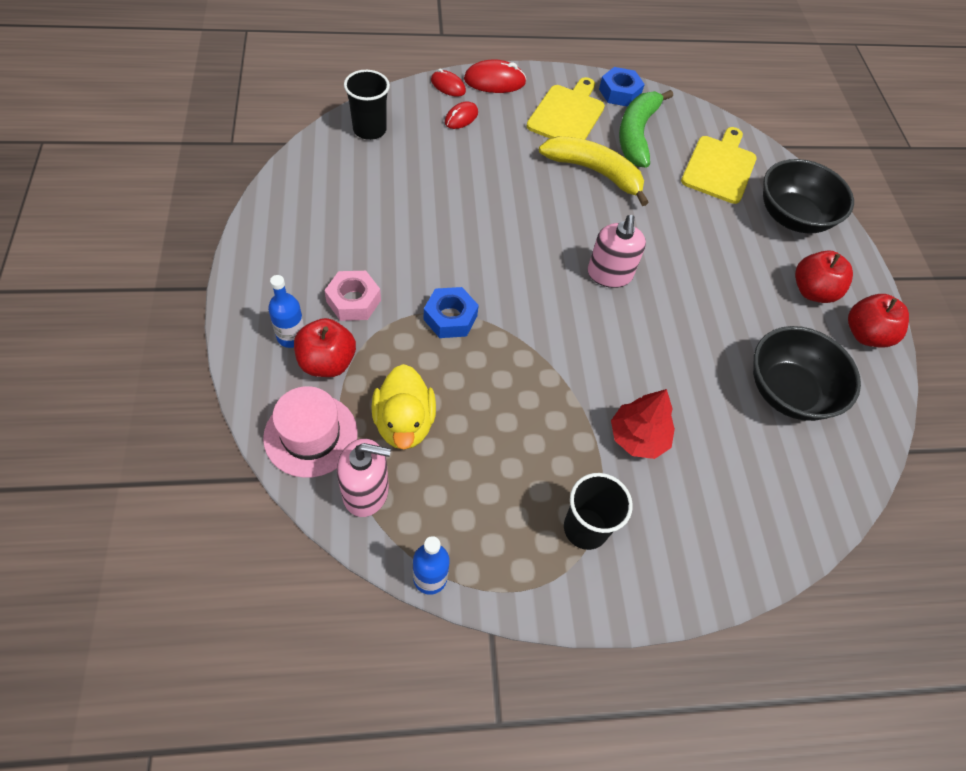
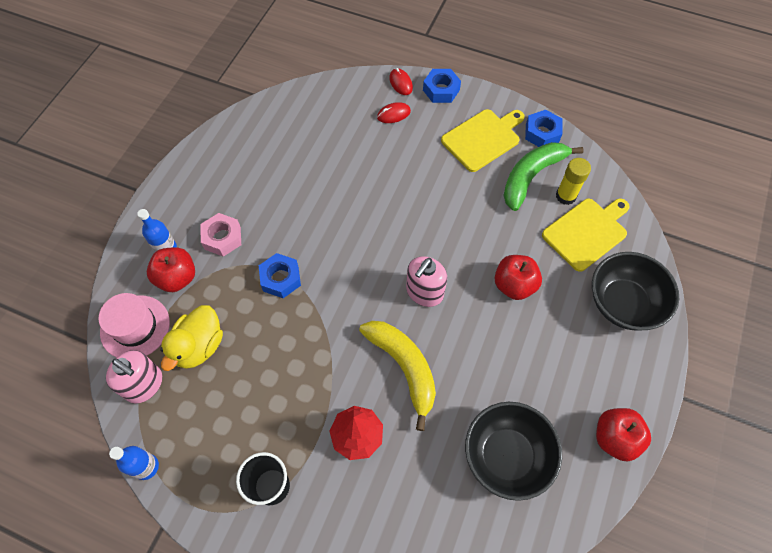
camera: 35 degrees right, 5 degrees up
black cup [344,70,390,140] -> none
red mouse [464,59,526,93] -> blue nut [423,69,461,103]
yellow banana [539,136,649,206] -> yellow banana moved to [359,321,436,431]
red apple [795,250,853,303] -> red apple moved to [494,255,542,300]
none -> yellow glue stick [556,158,591,205]

